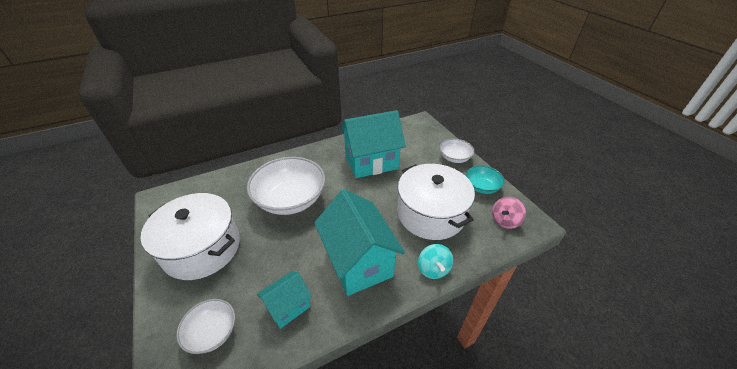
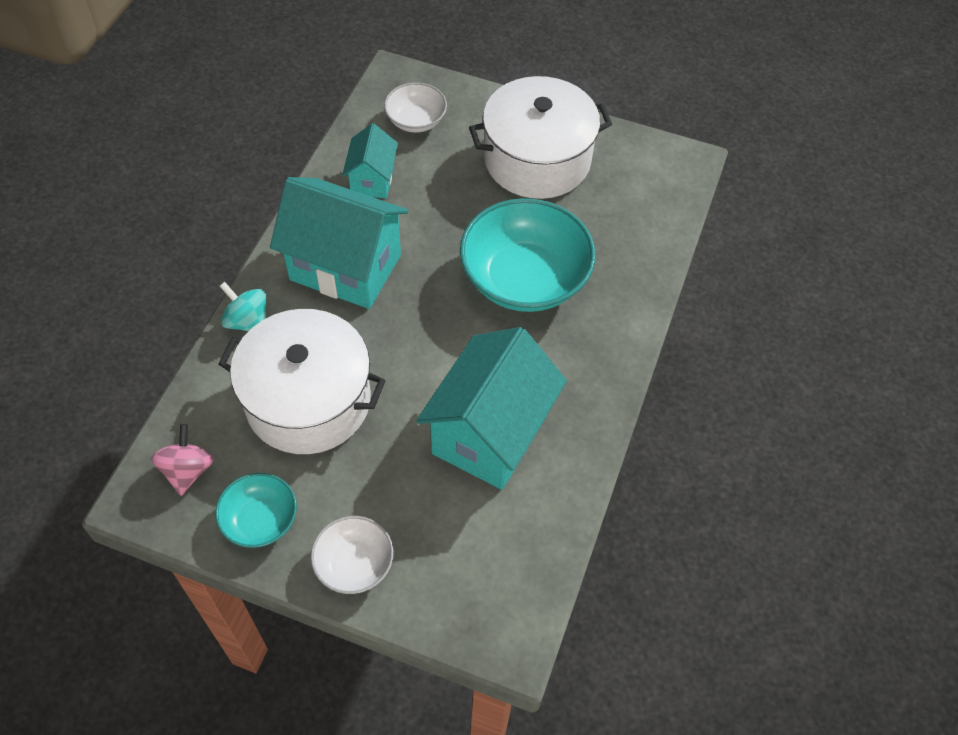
camera: 135 degrees right, 15 degrees up
white bowl [247,157,325,215] -> turquoise bowl [460,198,596,312]

